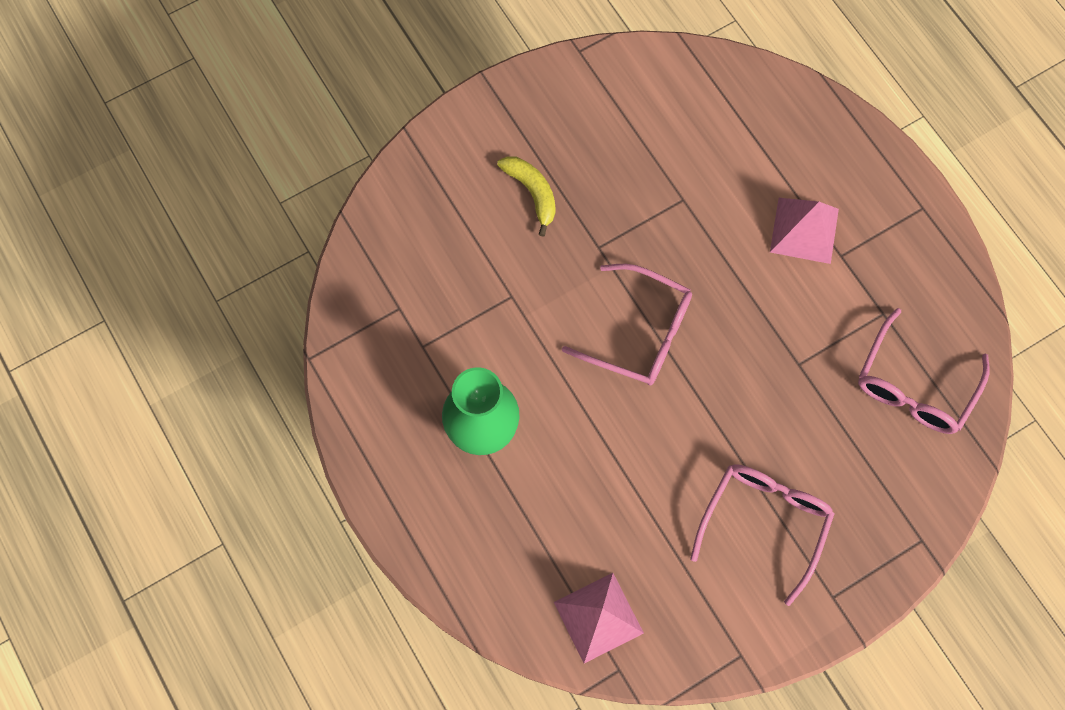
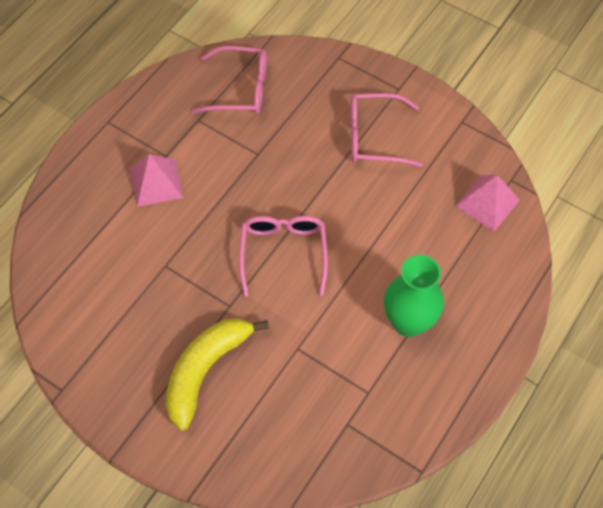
camera: 115 degrees left, 10 degrees down
yellow banana [497,156,556,237] -> yellow banana [165,318,269,431], size x1.77

